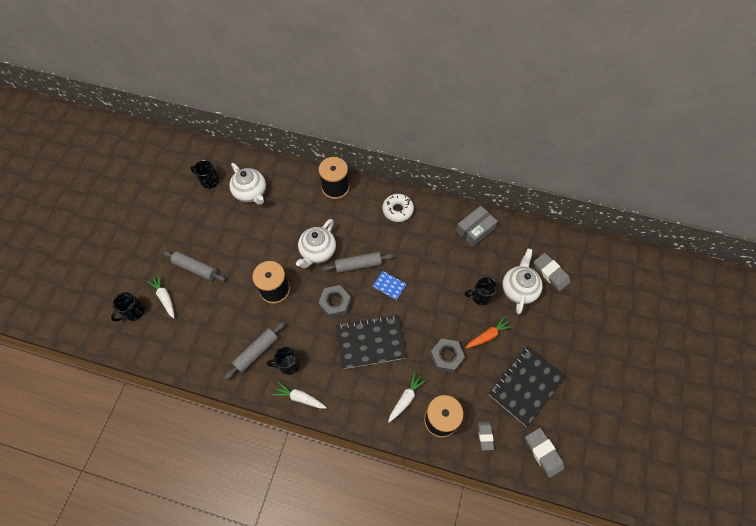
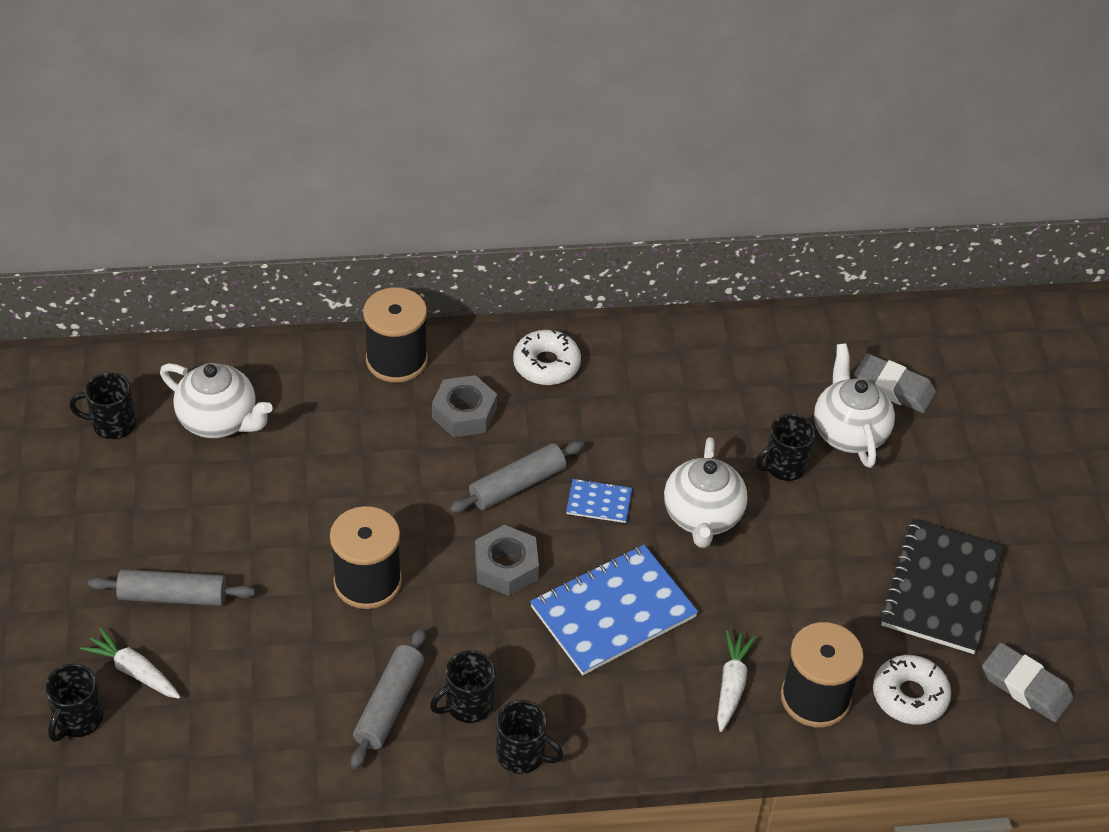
camera: 25 degrees left, 15 degrees down
white carrot [272,382,327,409] -> black mug [496,700,564,774]
white teapot [296,219,336,268] -> white teapot moved to [664,437,748,548]
black notebook [336,315,407,369] -> blue notebook [530,545,698,675]
grey nut [430,338,465,372] -> grey nut moved to [432,375,497,437]
grey box [456,206,498,247] -> none
orange carrot [465,316,513,348] -> none
grey eraser [478,422,494,450] -> white donut [873,655,951,724]

